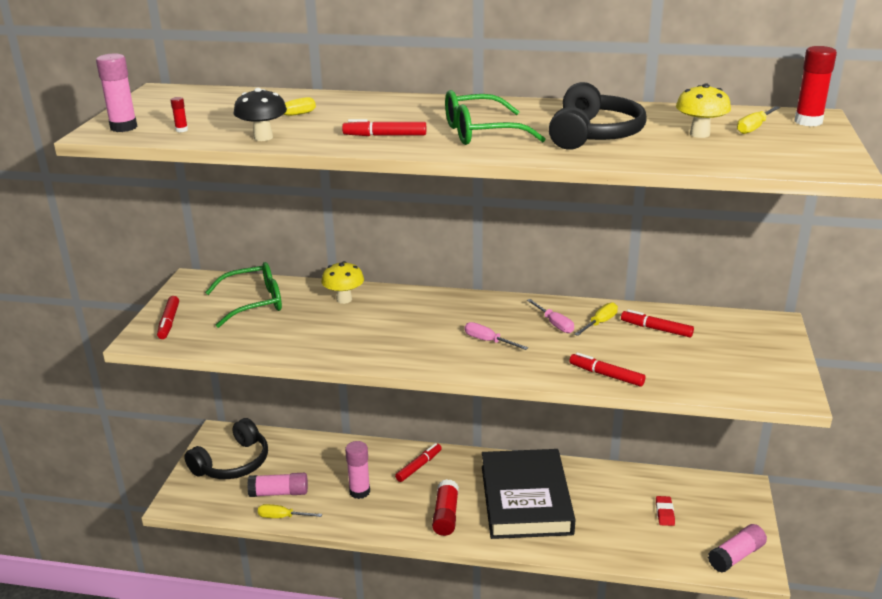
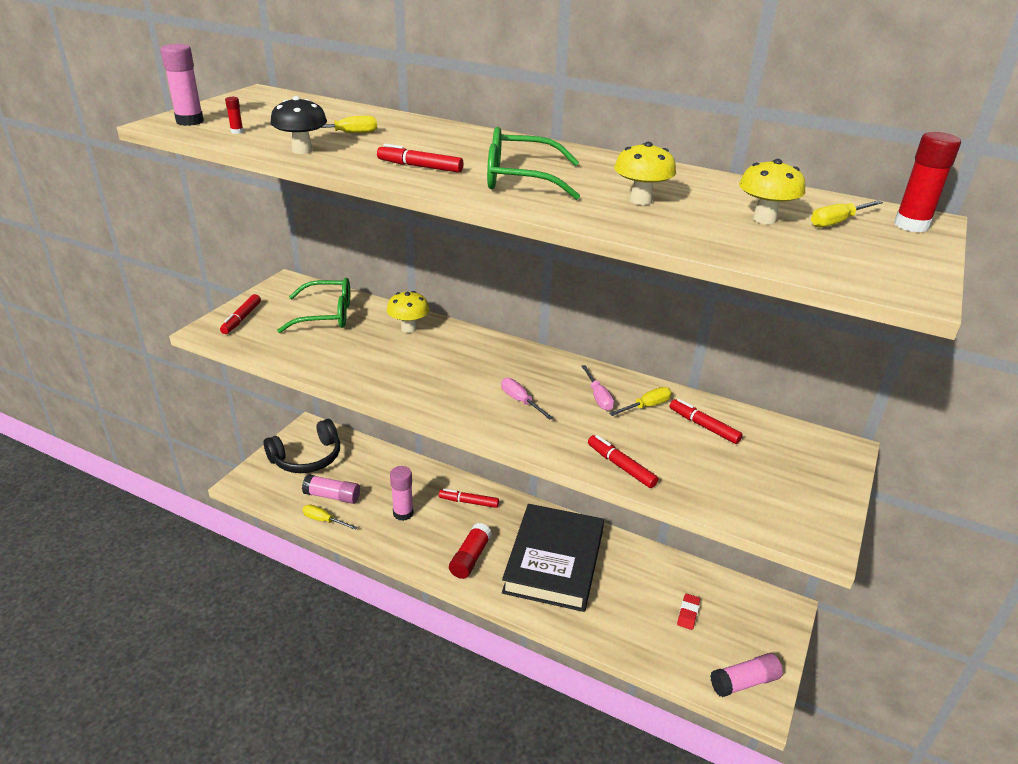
camera: 15 degrees right, 5 degrees up
red marker [395,443,442,482] -> red marker turned 135 degrees counterclockwise [439,489,499,508]
black headphones [549,82,647,150] -> yellow mushroom [614,142,676,205]

